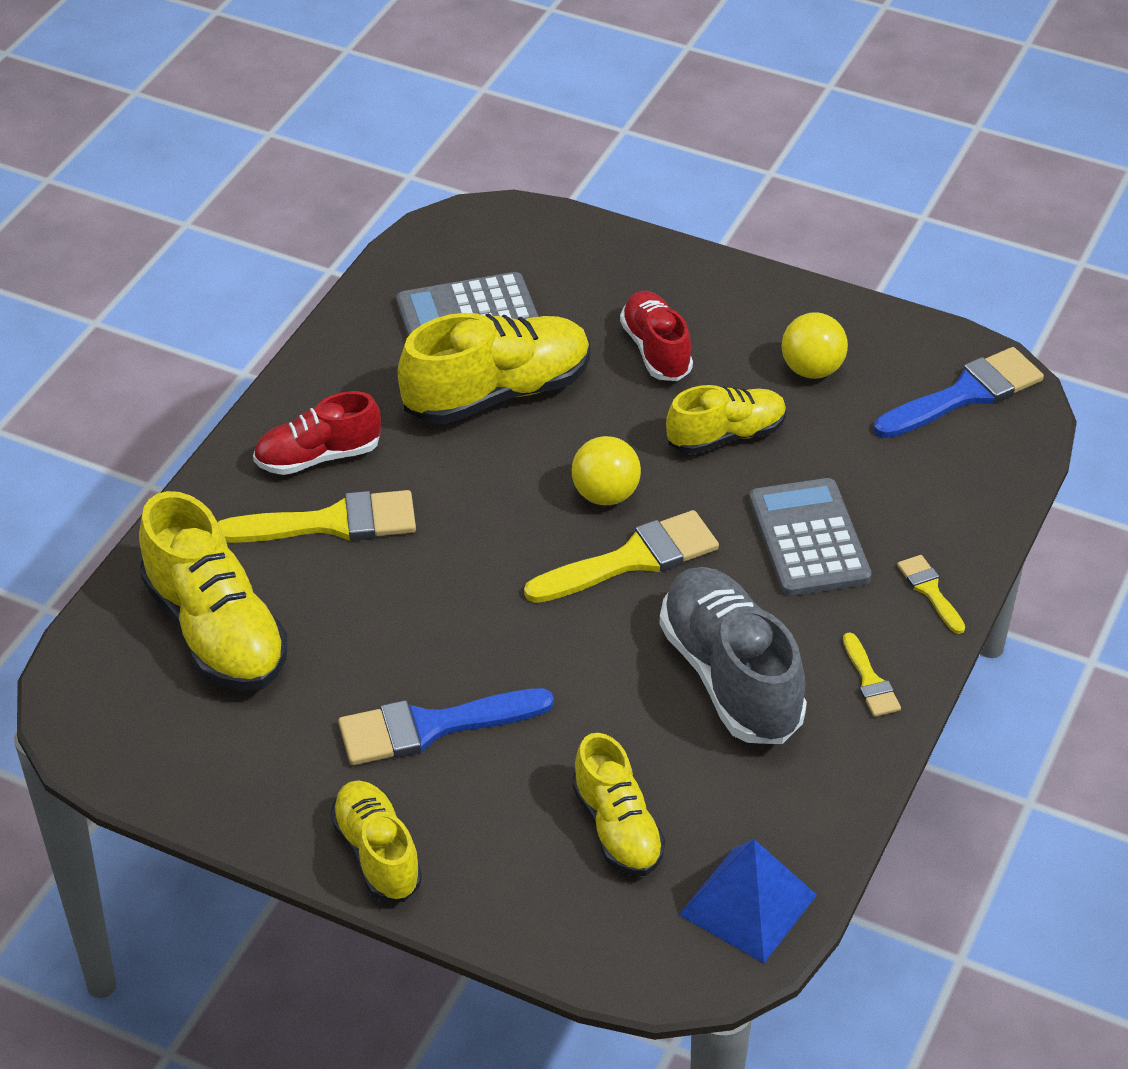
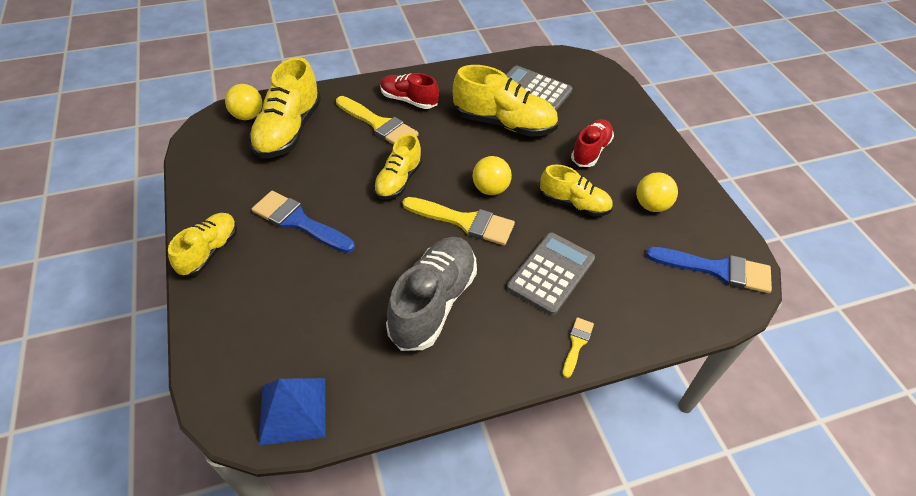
camera: 45 degrees right, 5 degrees up
yellow shoe [572,733,665,876] -> yellow shoe moved to [374,134,422,200]
yellow brush [843,632,901,717] -> none
none -> yellow ball [225,84,262,120]

